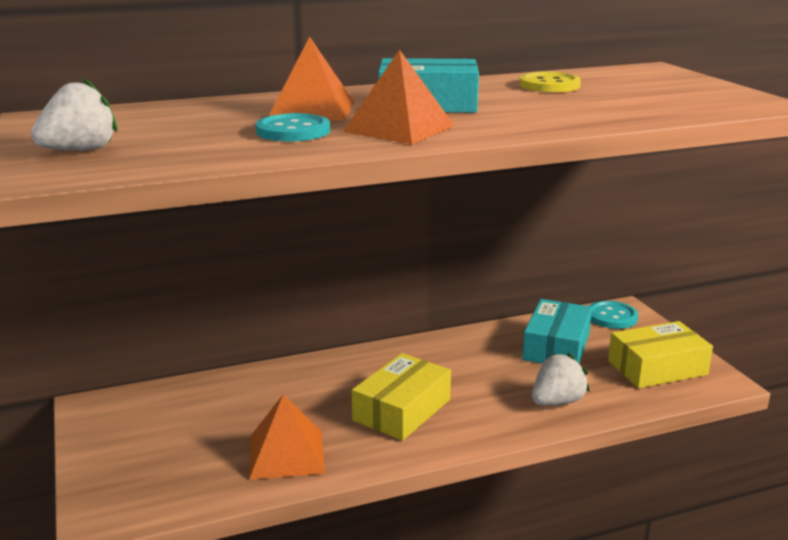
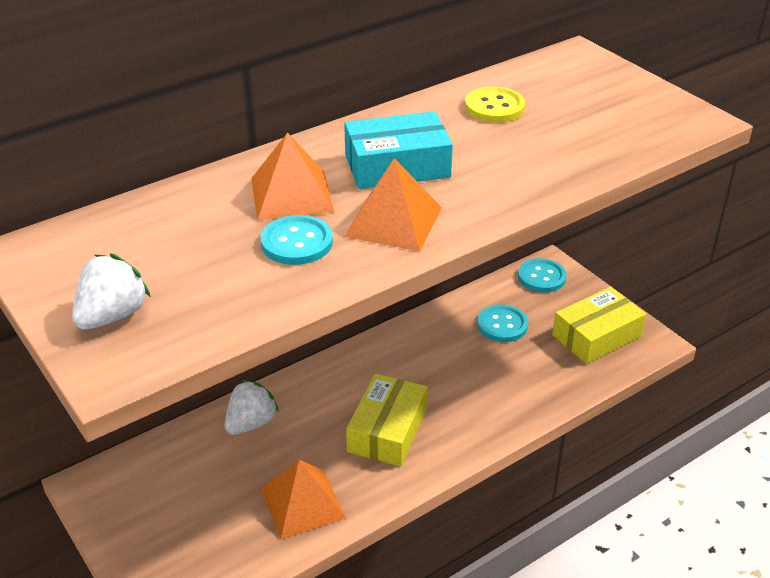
camera: 15 degrees left, 15 degrees up
turquoise box [522,299,592,364] -> turquoise button [477,304,528,342]
white strawberry [532,353,590,406] -> white strawberry moved to [225,380,279,435]

